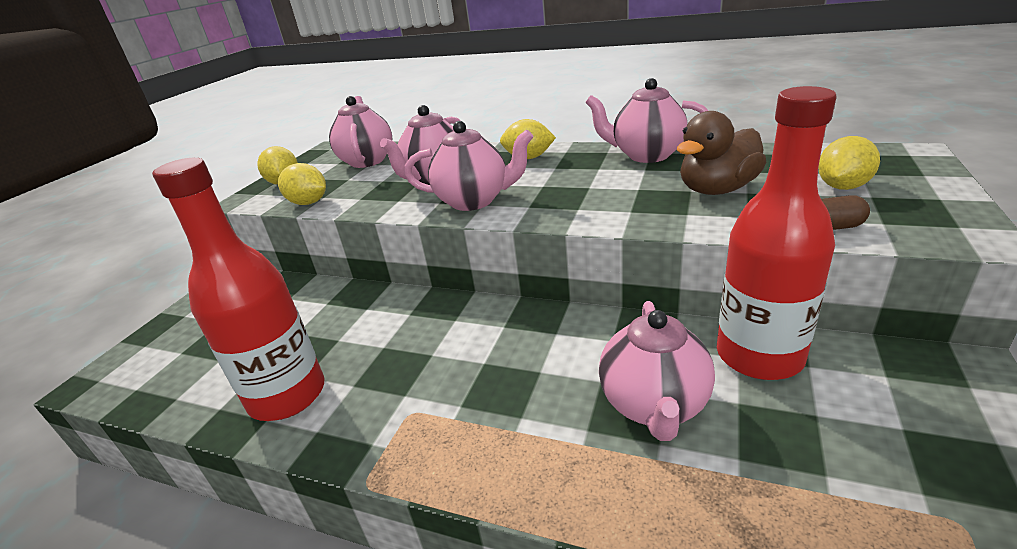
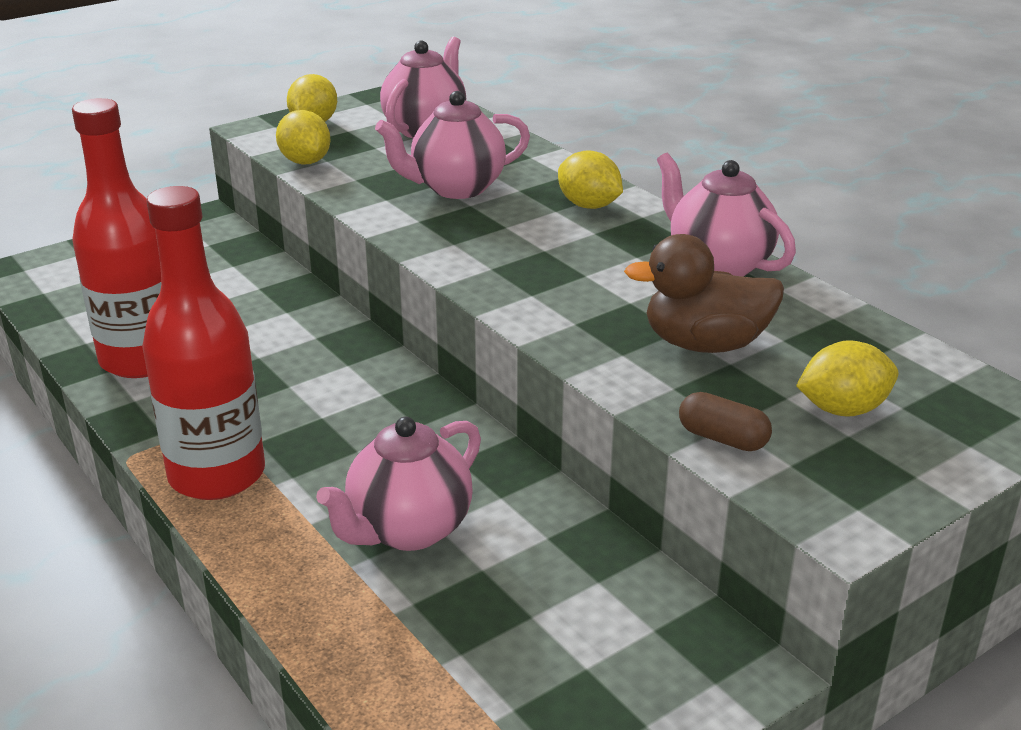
camera: 30 degrees right, 0 degrees up
pink teapot [404,121,533,211] -> none
red bottle [717,86,837,380] -> red bottle moved to [142,186,265,500]

